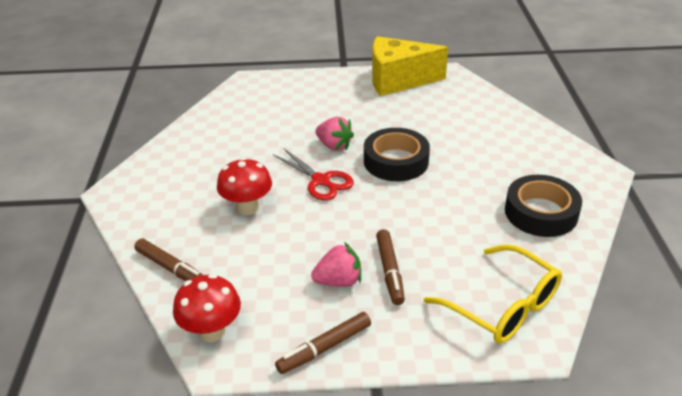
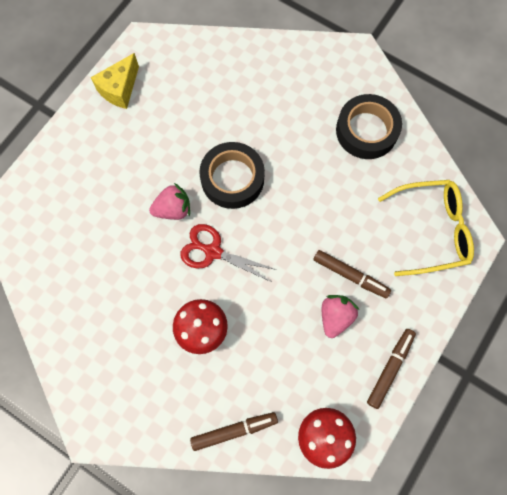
camera: 55 degrees left, 35 degrees up
red scissors [273,148,354,201] -> red scissors turned 150 degrees counterclockwise [180,224,277,282]
brown marker [275,312,371,374] -> brown marker turned 150 degrees counterclockwise [367,329,416,409]
yellow cheese [372,36,448,96] -> yellow cheese [91,53,139,109], size x0.61

